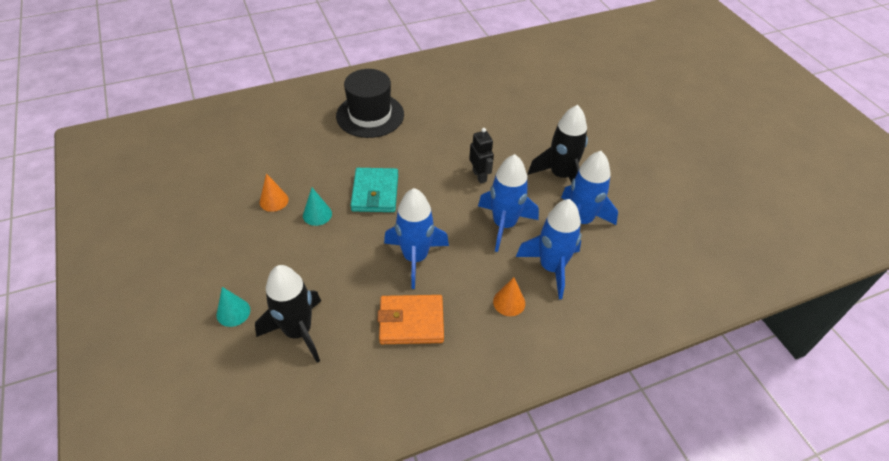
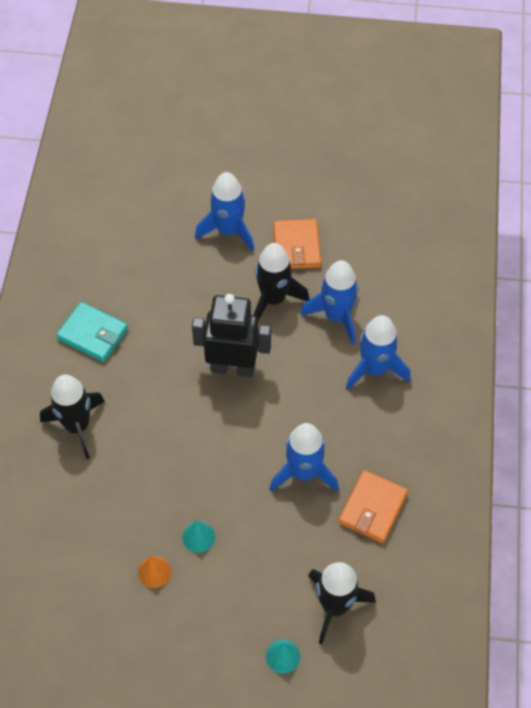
camera: 60 degrees left, 10 degrees up
black hat [336,69,404,138] -> black rocket [40,375,105,459]
turquoise wallet [350,168,398,212] -> turquoise wallet moved to [56,302,128,362]
black robot [469,128,494,184] -> black robot [192,294,271,377], size x1.92
blue rocket [478,154,539,252] -> blue rocket moved to [195,172,254,252]
orange cone [493,277,525,316] -> none
none -> orange wallet [273,219,321,269]

